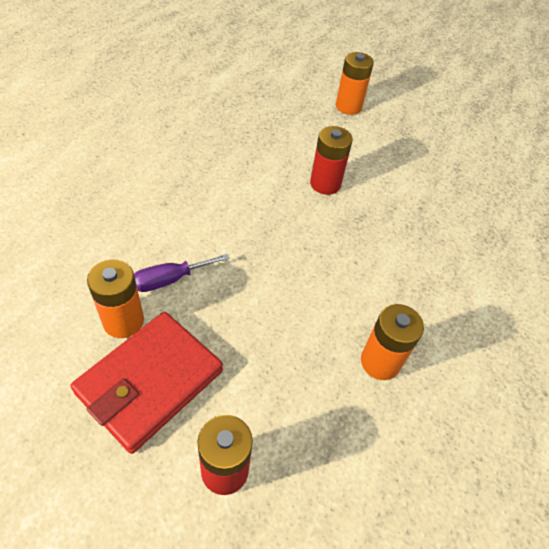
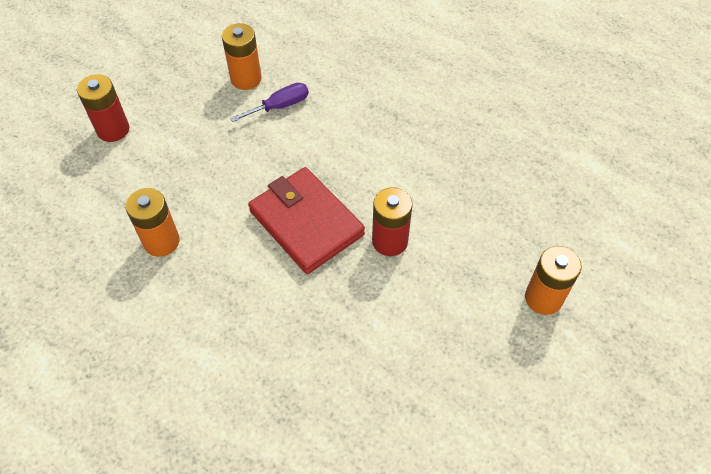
camera: 105 degrees right, 5 degrees up
red wallet [70,312,223,454] -> red wallet moved to [248,167,365,274]
purple screwdriver [134,254,230,292] -> purple screwdriver turned 75 degrees clockwise [230,83,309,122]

